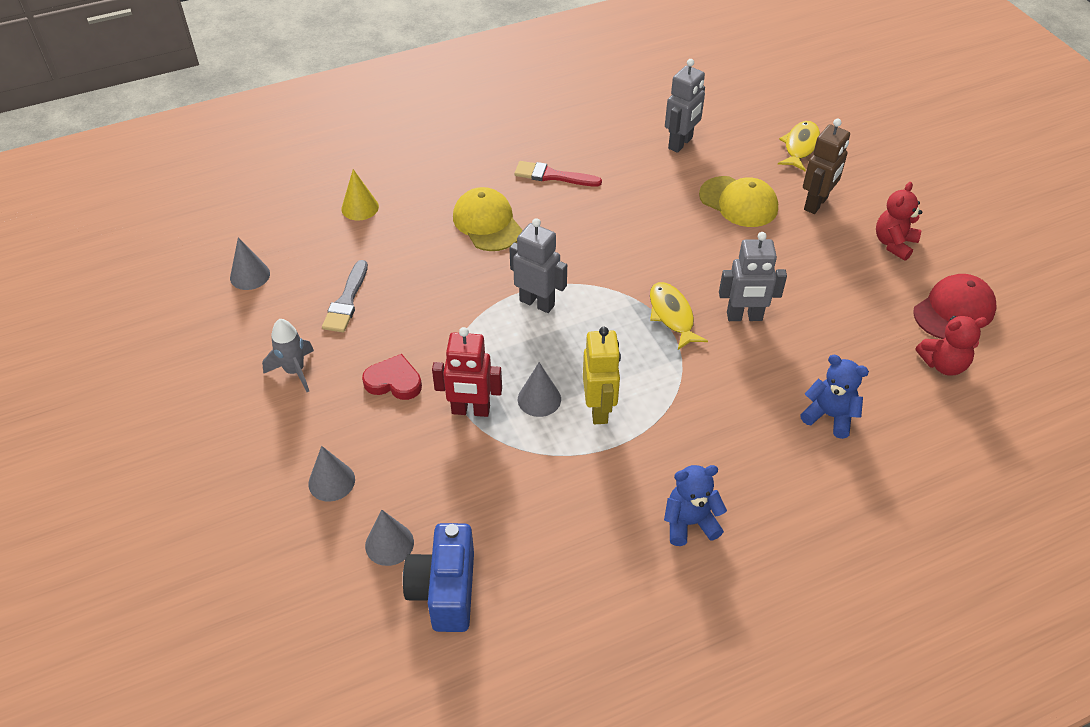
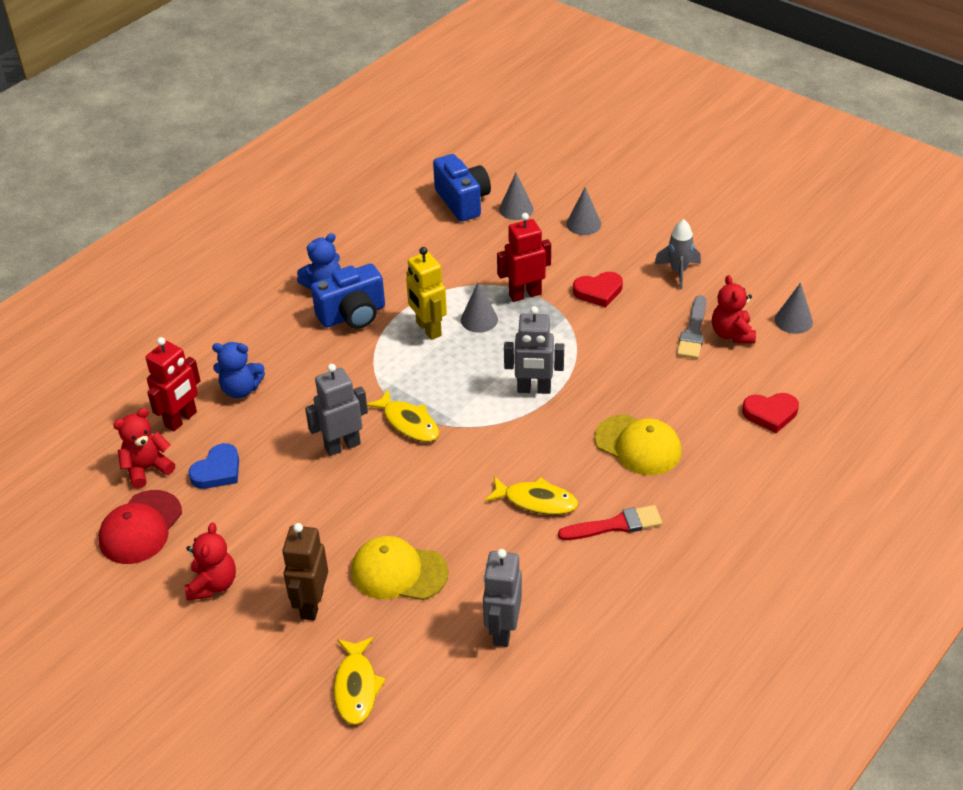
camera: 155 degrees right, 5 degrees down
grey brush [322,260,368,332] -> grey brush turned 150 degrees counterclockwise [677,295,707,359]
yellow cone [341,169,379,221] -> red heart [742,393,799,433]
none -> red robot [146,337,201,431]
none -> blue heart [188,443,239,489]
none -> blue camera [311,264,385,329]
none -> yellow fish [485,476,578,515]
none -> red teddy bear [712,275,756,344]

